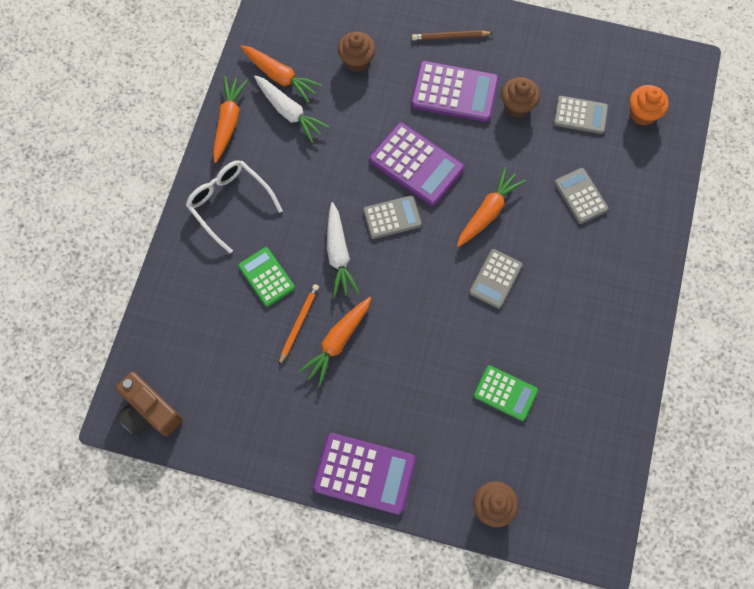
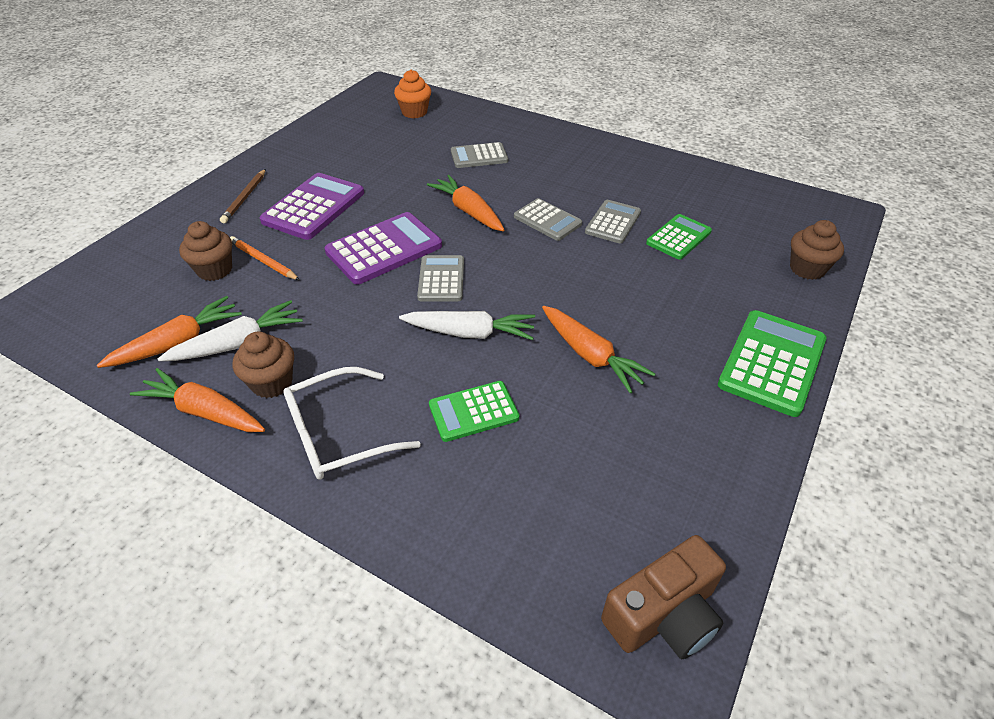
camera: 75 degrees left, 25 degrees down
orange pencil [279,284,319,365] -> orange pencil moved to [230,236,300,280]
purple calculator [313,433,416,515] -> green calculator [718,310,826,417]
brown cupcake [501,77,540,118] -> brown cupcake moved to [233,332,294,398]
grey calculator [554,96,608,134] -> grey calculator moved to [585,200,641,243]

